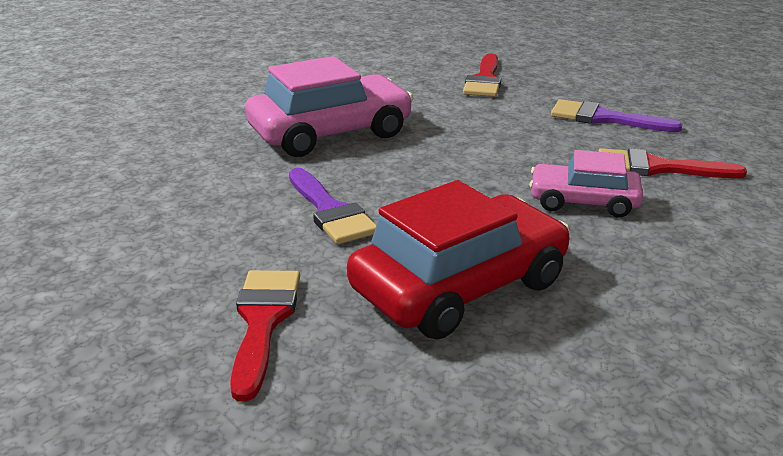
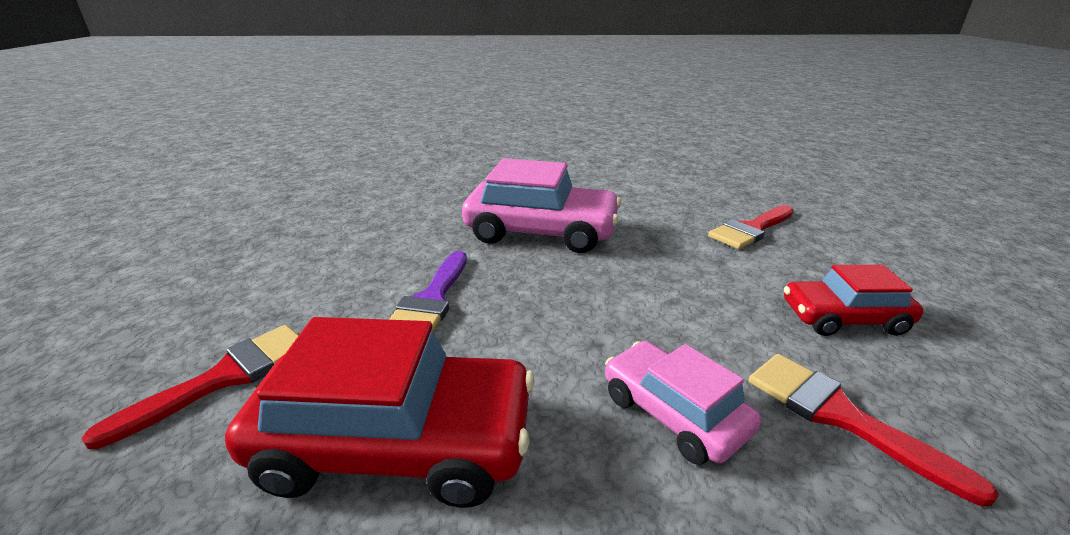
camera: 40 degrees right, 0 degrees up
purple brush [551,99,683,132] -> red car [784,265,923,336]

